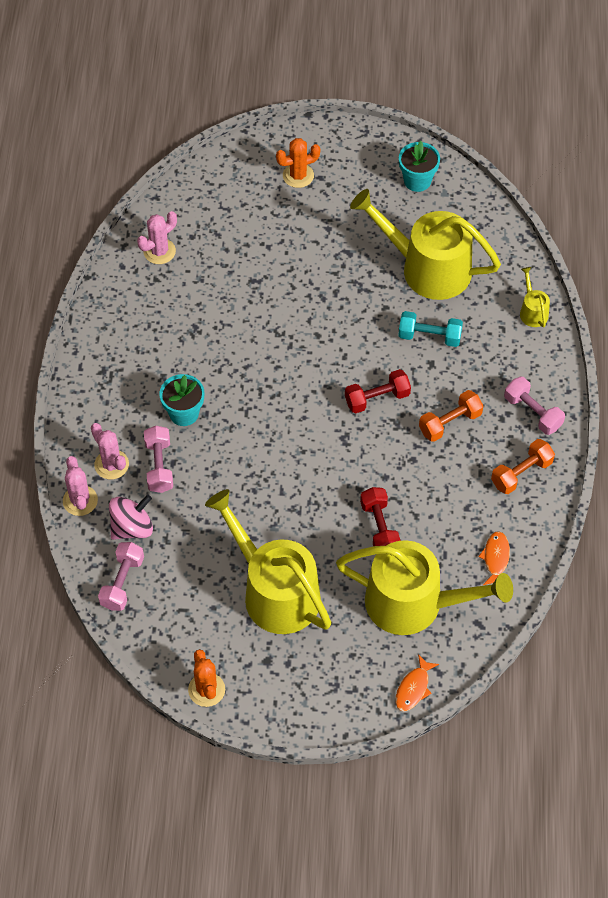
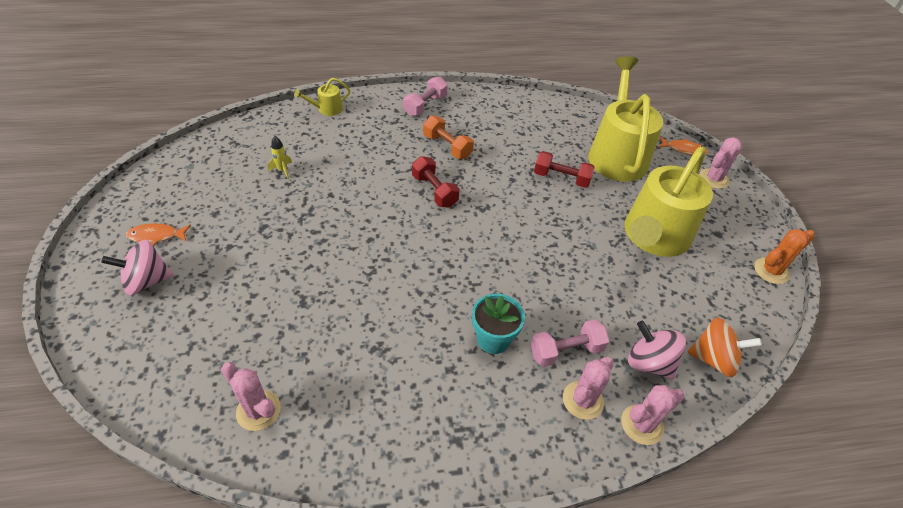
camera: 105 degrees left, 10 degrees down
pink dumbbell [98,542,144,611] -> orange spinning top [687,317,762,377]
orange cactus [276,138,320,188] -> pink spinning top [101,240,174,295]
yellow watering can [350,189,501,300] -> yellow rocket [268,136,292,179]
red dumbbell [360,487,401,546] -> red dumbbell turned 45 degrees clockwise [534,151,595,188]
turquoise dumbbell [398,311,463,347] -> none
turquoise flower pot [399,141,440,192] -> none
orange fish [478,531,510,585] -> orange fish moved to [126,223,191,246]
orange dumbbell [491,439,555,494] -> none
none -> pink cactus [699,137,742,189]

